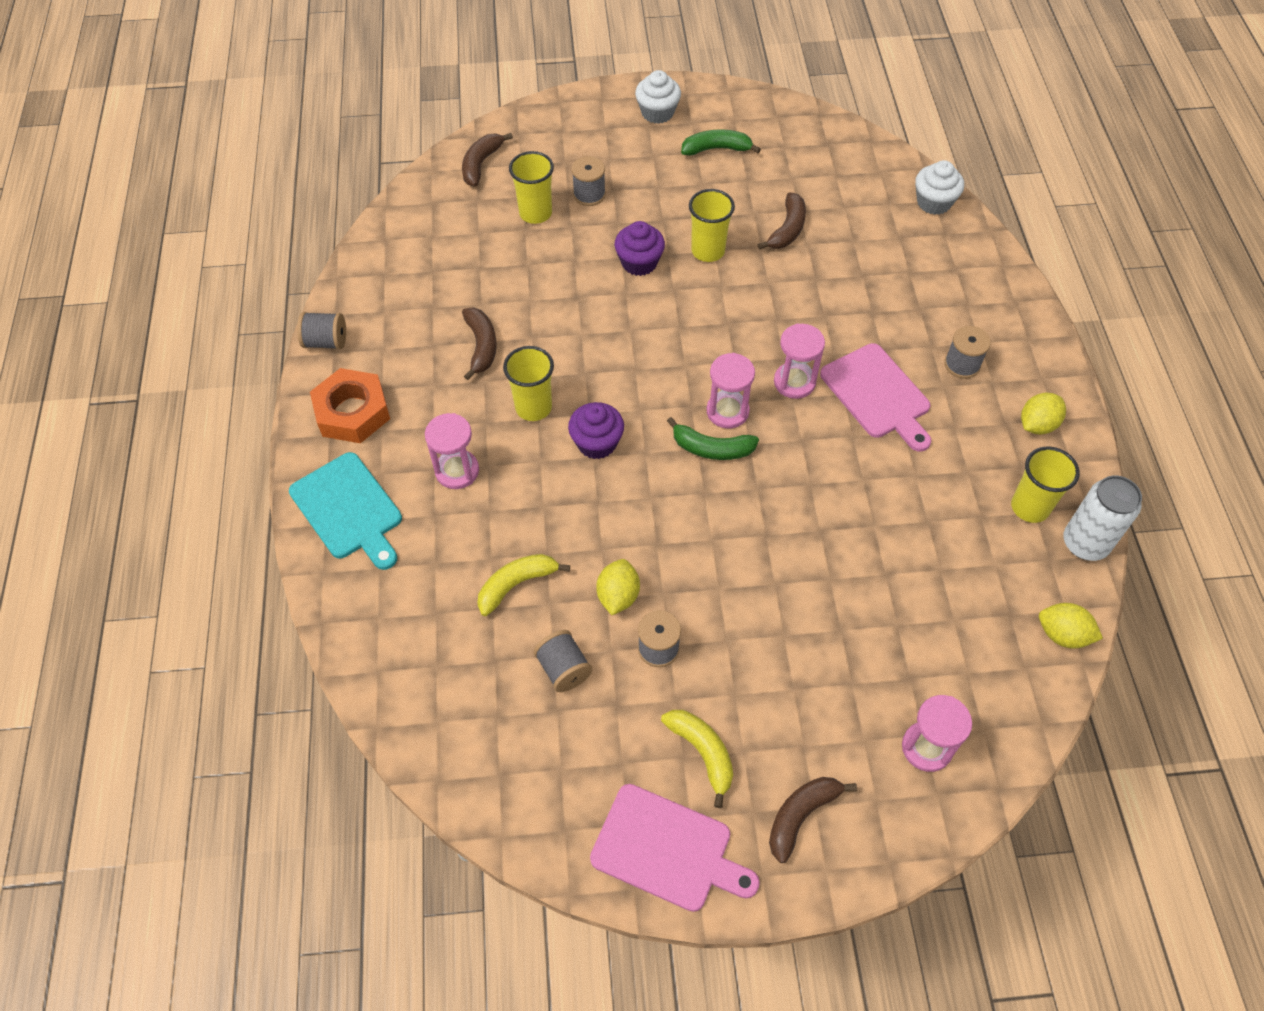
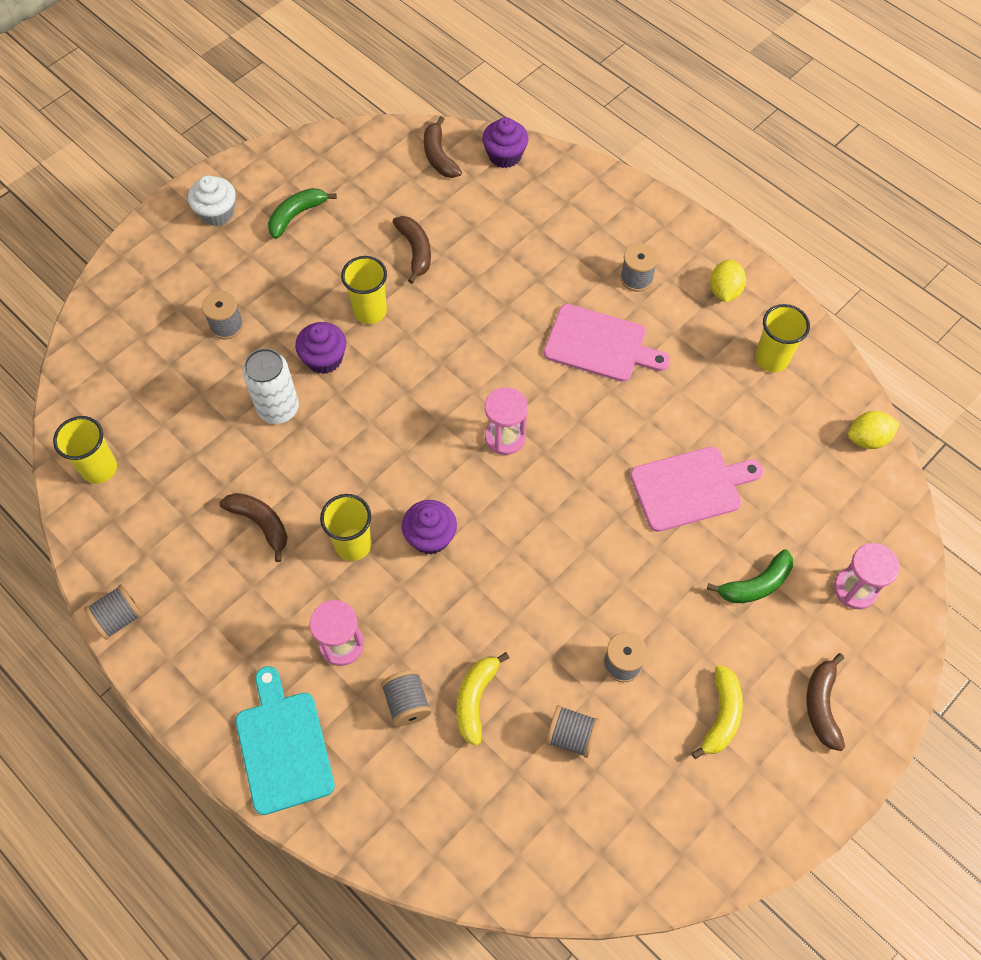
camera: 40 degrees left, 5 degrees up
turquoise cutting board [289,452,402,570] -> turquoise cutting board turned 120 degrees counterclockwise [236,666,335,815]
orange nut [310,368,390,443] -> none
brown banana [462,133,513,187] -> brown banana moved to [424,116,462,178]
yellow cup [509,151,554,224] -> yellow cup moved to [53,416,117,484]
pink cutting board [590,784,760,912] -> pink cutting board moved to [630,447,763,532]
yellow lemon [596,559,640,615] -> none
yellow banana [661,710,733,808] -> yellow banana turned 90 degrees clockwise [692,665,743,759]
green banana [667,417,759,460] -> green banana moved to [707,549,793,603]
pink hourglass [774,324,825,399] -> none
white cupcake [915,160,964,215] -> purple cupcake [482,117,529,168]
white can [1064,475,1142,561] -> white can moved to [243,348,299,424]
none -> grey spool [381,670,431,726]

